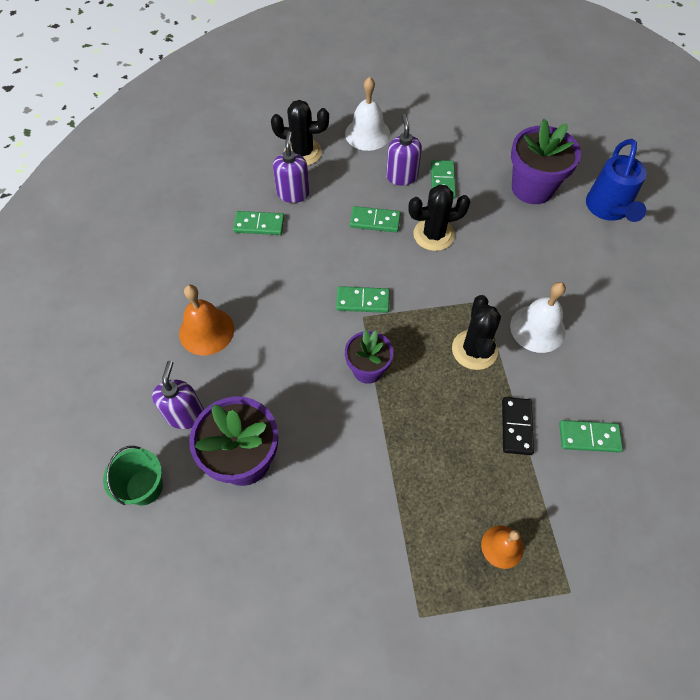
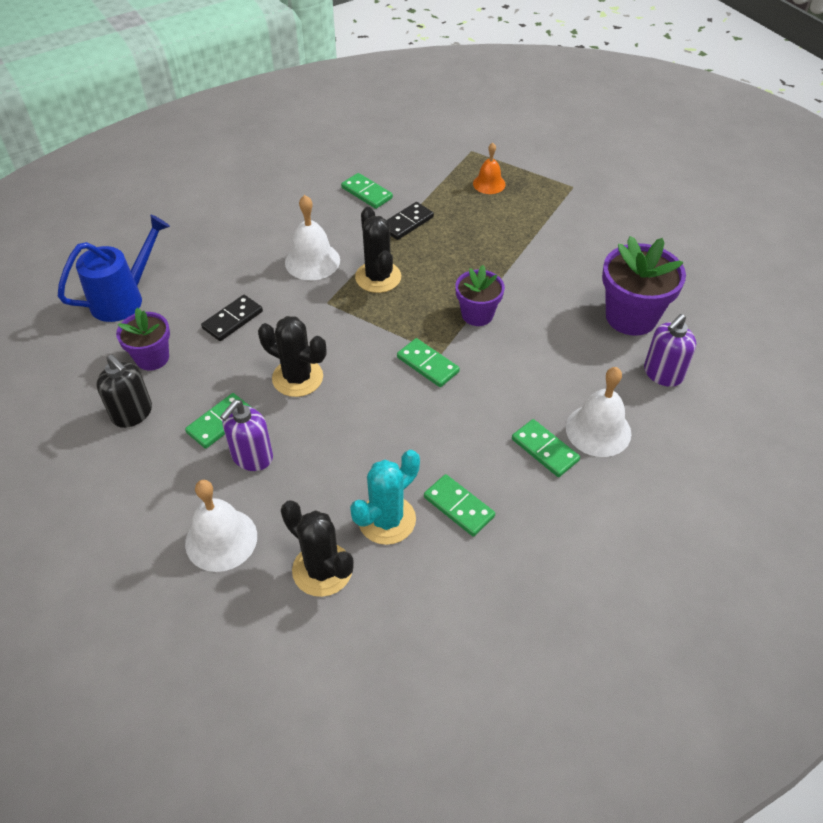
camera: 140 degrees left, 10 degrees down
green bucket [103,446,163,505] -> none
orange bell [179,285,234,355] -> white bell [566,367,631,457]
purple soap dispenser [273,131,310,203] -> turquoise cactus [350,450,420,545]
green domino [350,206,401,232] -> green domino moved to [512,419,580,477]
black cactus [452,295,501,370] -> black cactus turned 60 degrees counterclockwise [355,207,401,293]
purple flower pot [511,119,581,204] -> purple flower pot [116,308,170,371], size x0.62
none -> black soap dispenser [96,354,152,428]
none -> black domino [201,295,263,341]

